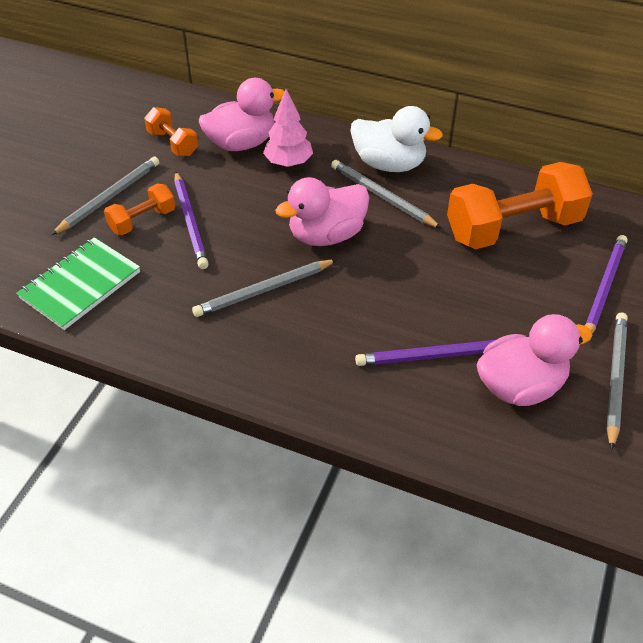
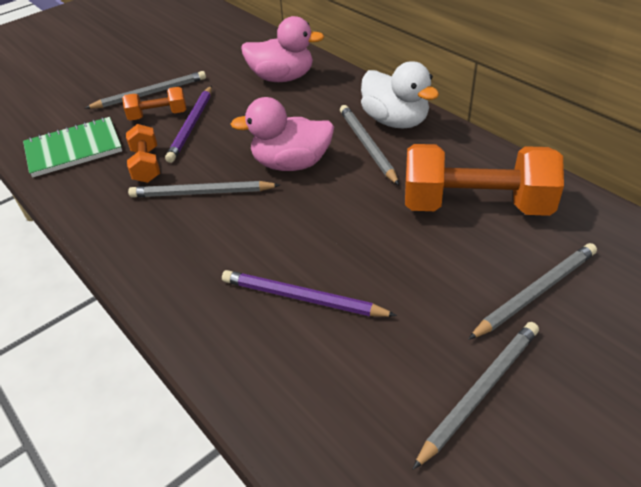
camera: 30 degrees right, 5 degrees down
orange dumbbell [144,107,198,156] -> orange dumbbell moved to [126,124,160,183]
pink tree [263,89,313,167] -> none
pink duck [477,314,593,406] -> none
purple pencil [585,235,627,334] -> grey pencil [468,243,597,340]

